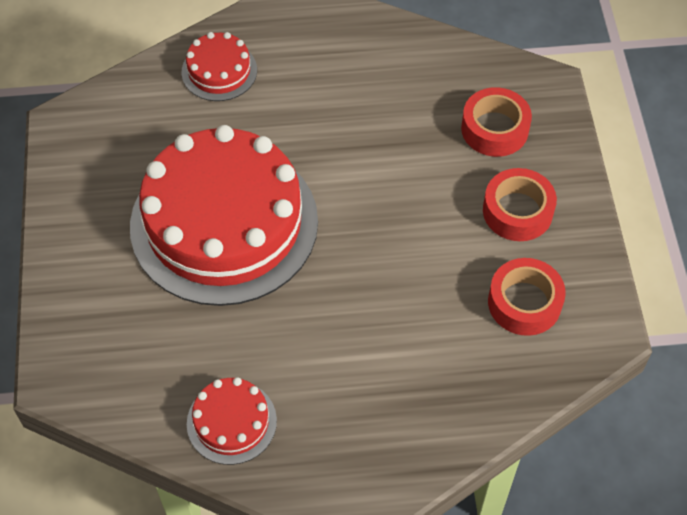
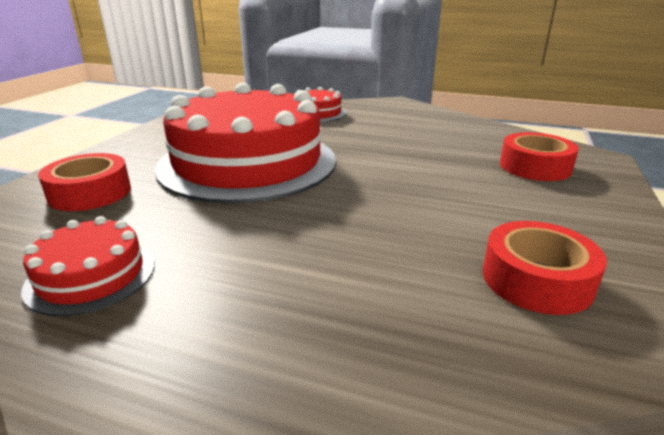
camera: 25 degrees right, 30 degrees down
red tape [483,168,557,241] -> red tape moved to [38,153,131,211]

